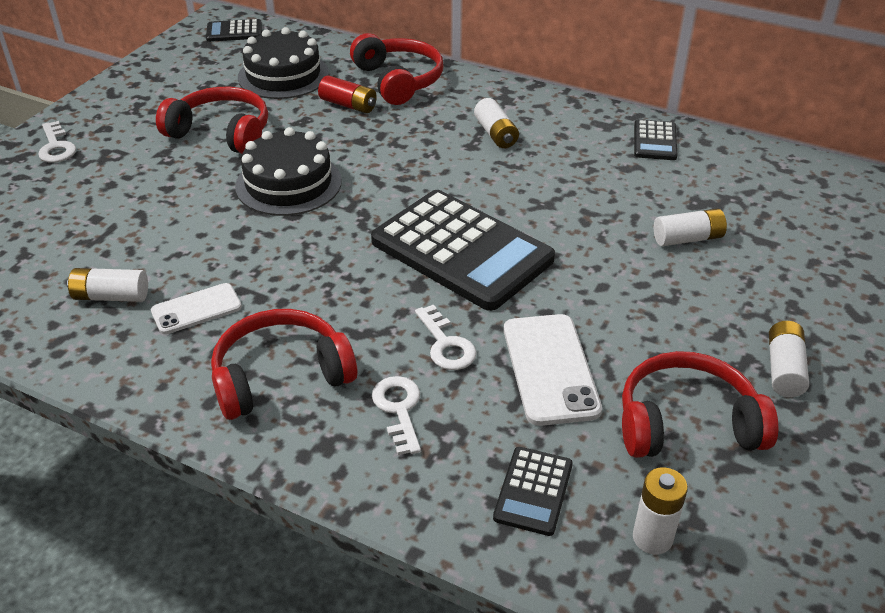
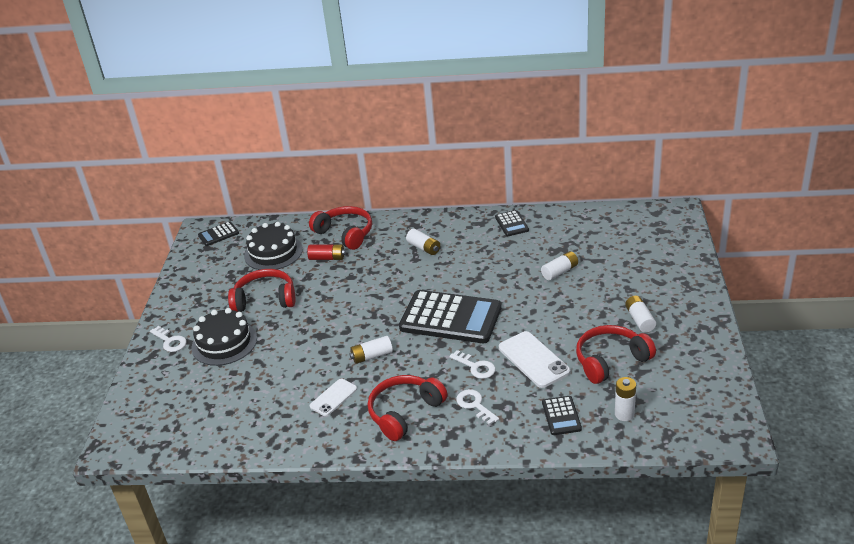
camera: 20 degrees left, 5 degrees down
white battery [67,268,148,302] -> white battery moved to [350,336,393,364]
black cake [235,127,342,216] -> black cake moved to [191,308,257,366]

